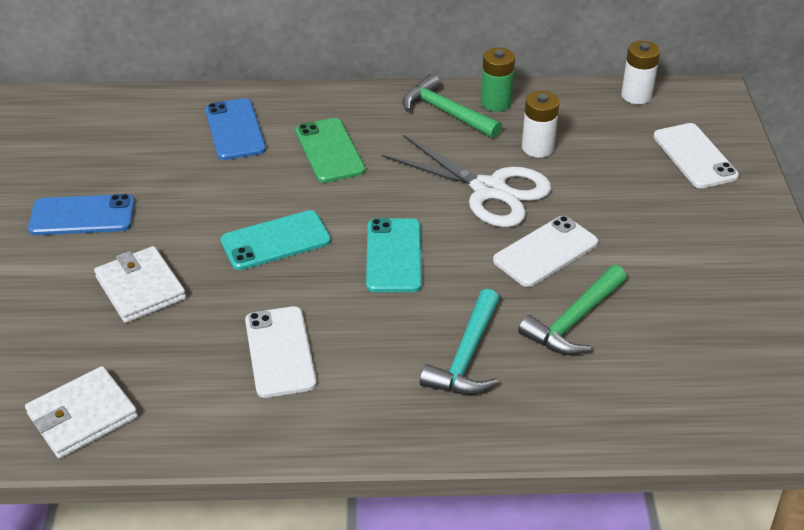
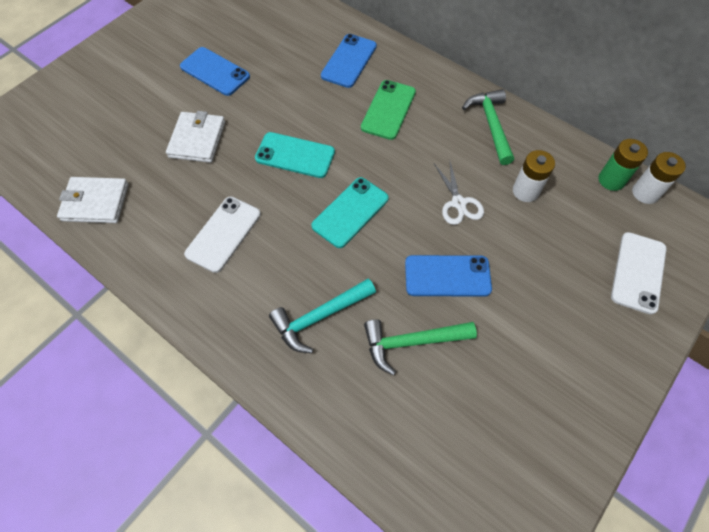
camera: 40 degrees right, 20 degrees up
white scissors [382,135,551,227] -> white scissors [434,162,484,225], size x0.56
green battery [481,48,515,112] -> green battery moved to [599,139,648,191]
white phone [493,216,598,287] -> blue phone [405,255,492,297]

